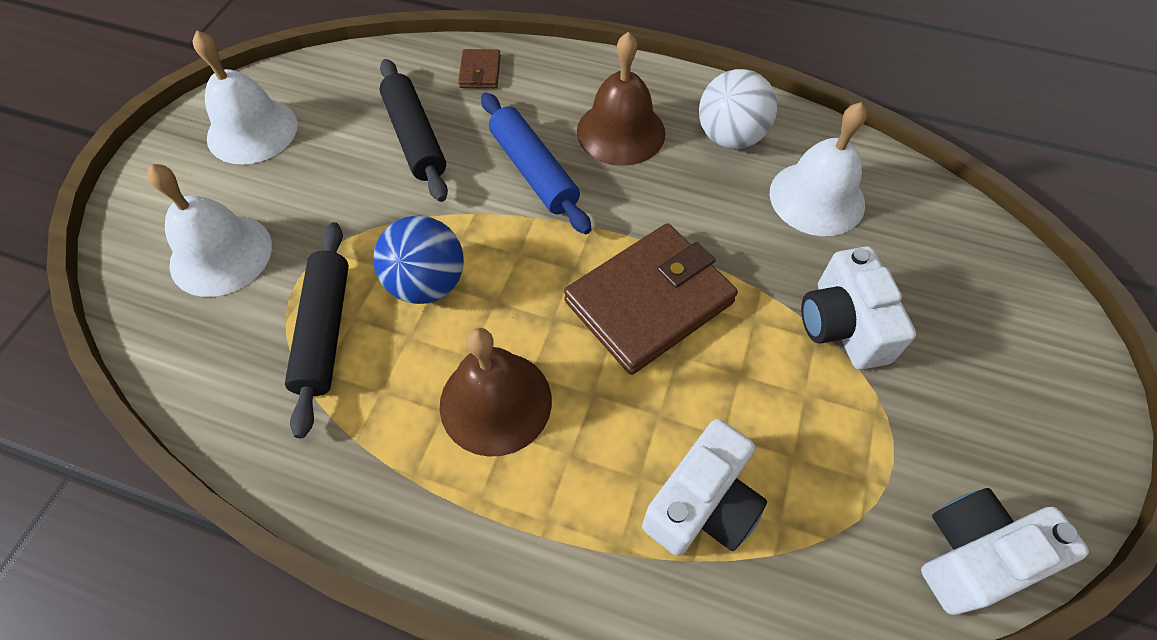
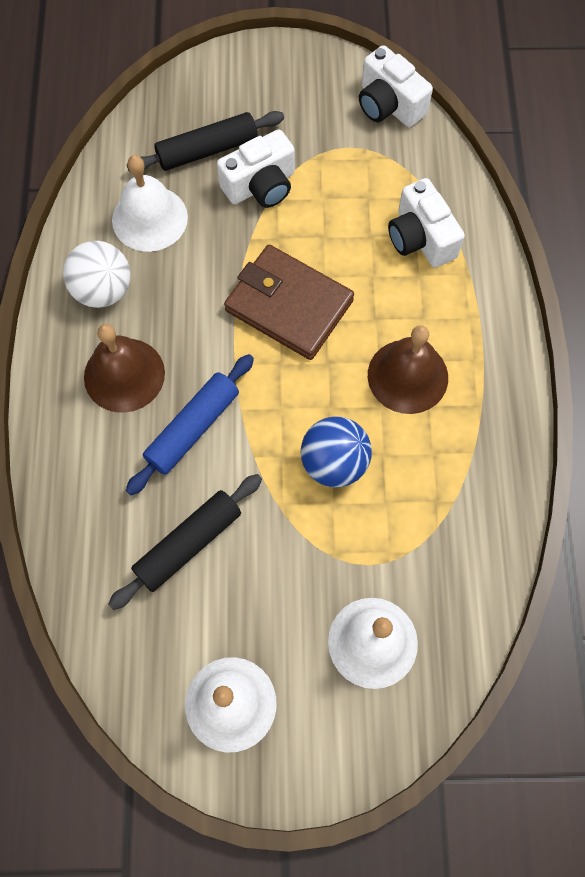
camera: 110 degrees left, 10 degrees up
black rolling pin [285,222,349,438] -> black rolling pin moved to [127,111,284,171]
brown wallet [458,49,501,88] -> none
white camera [642,419,767,556] -> white camera turned 135 degrees counterclockwise [388,178,465,268]

